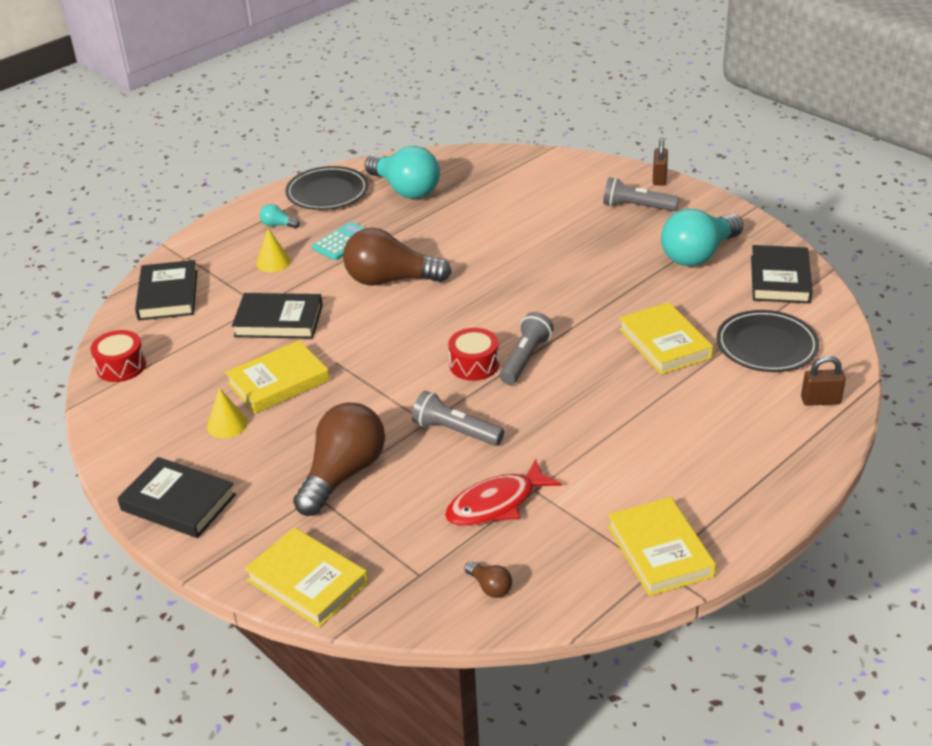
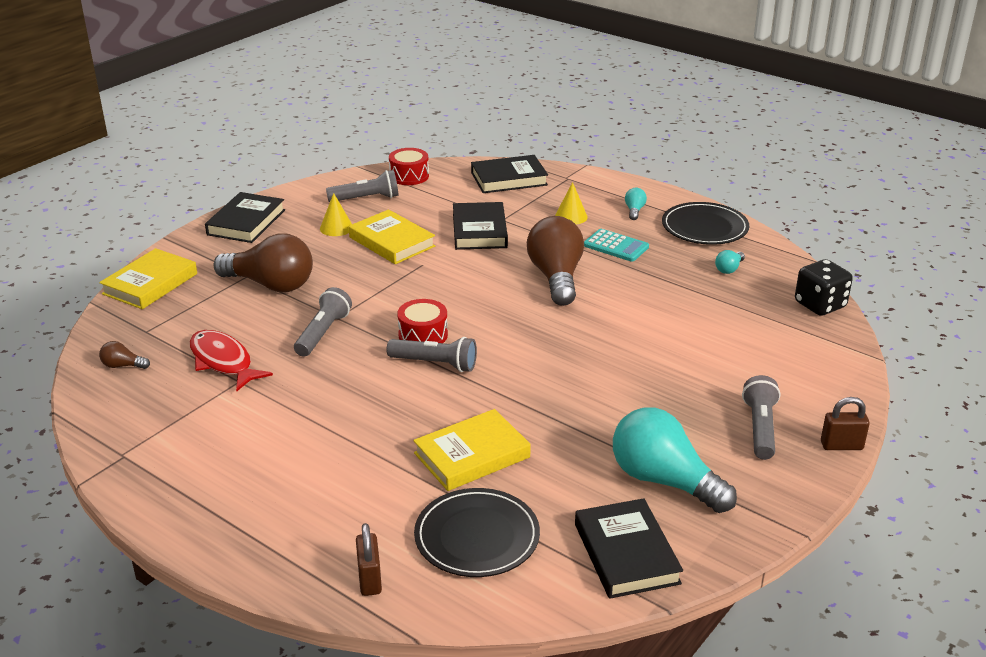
camera: 80 degrees right, 5 degrees down
turquoise light bulb [365,146,440,199] -> turquoise light bulb [715,250,745,274], size x0.42
brown light bulb [464,561,512,598] -> brown light bulb turned 60 degrees clockwise [99,341,150,369]
yellow book [608,497,716,596] -> none
black book [751,245,813,304] -> black book turned 75 degrees clockwise [575,498,683,599]
none -> grey flashlight [326,170,399,202]
none -> black dice [795,259,853,316]

